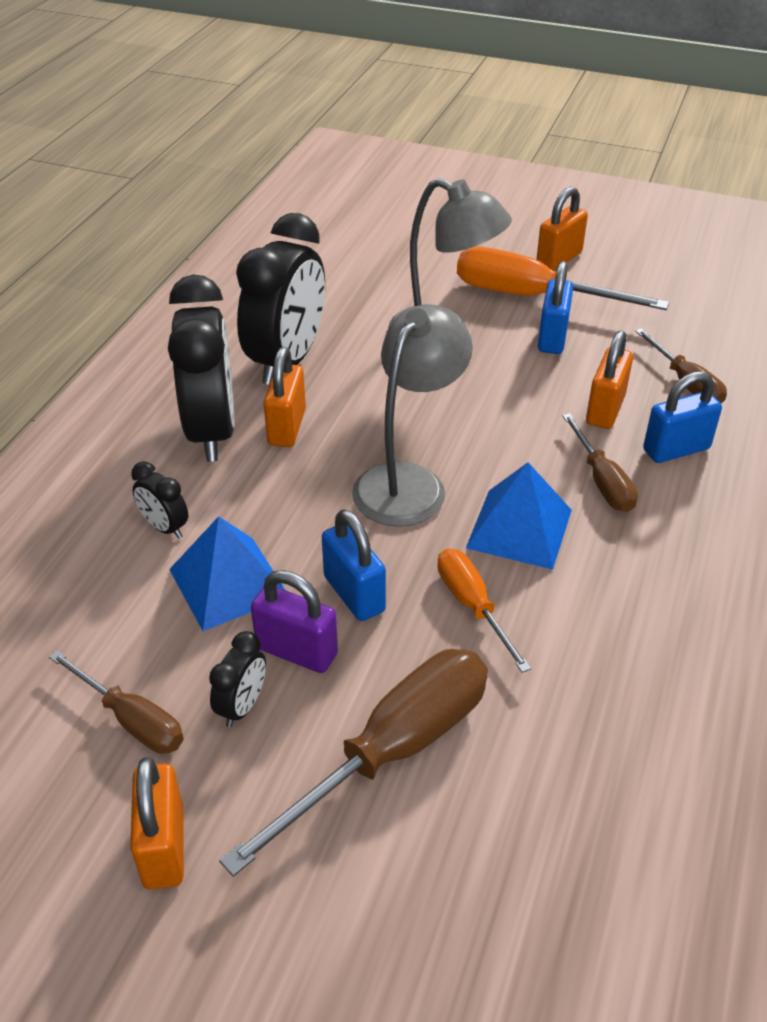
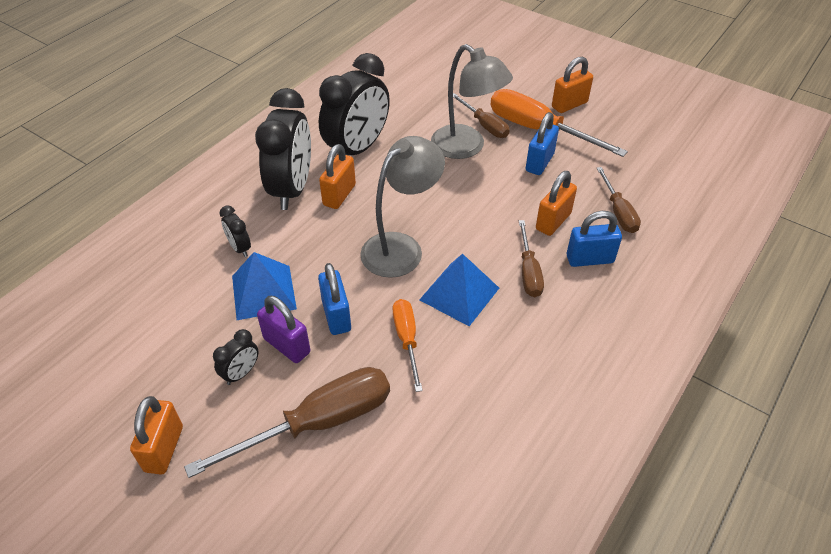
camera: 15 degrees right, 5 degrees up
brown screwdriver [49,651,184,754] -> brown screwdriver moved to [453,93,510,138]

